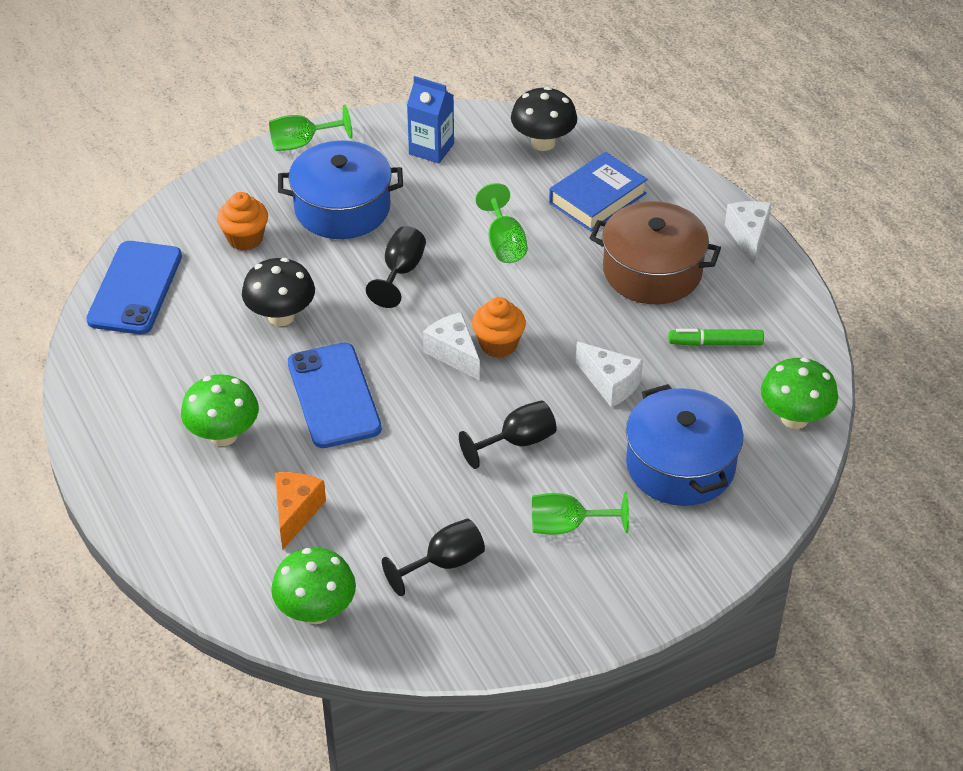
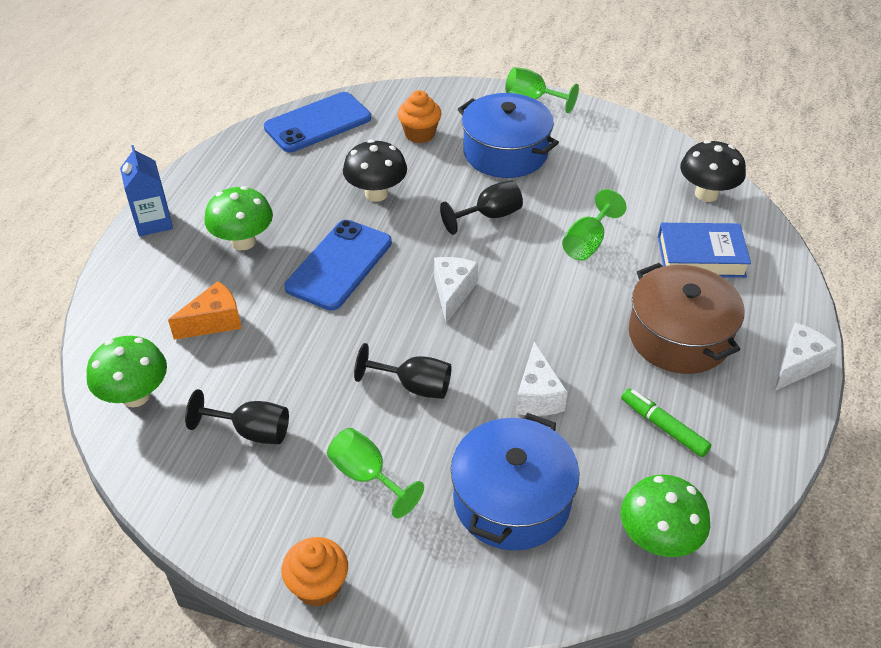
camera: 45 degrees right, 0 degrees up
blue carton [407,76,454,164] -> blue carton moved to [120,145,173,236]
orange cupcake [472,297,526,358] -> orange cupcake moved to [281,537,348,607]

